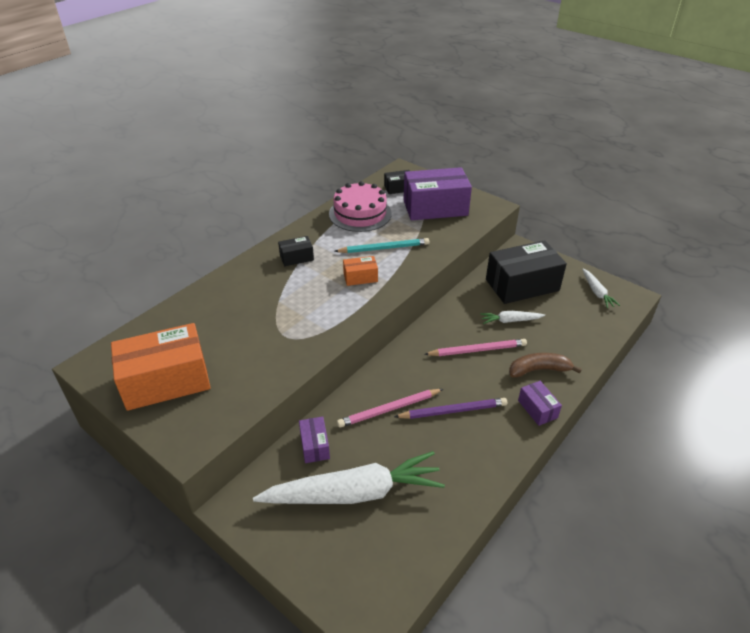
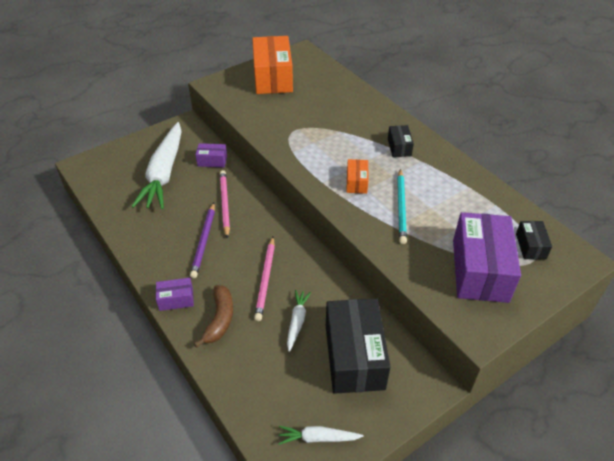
camera: 105 degrees right, 5 degrees up
pink cake [329,181,392,232] -> none

